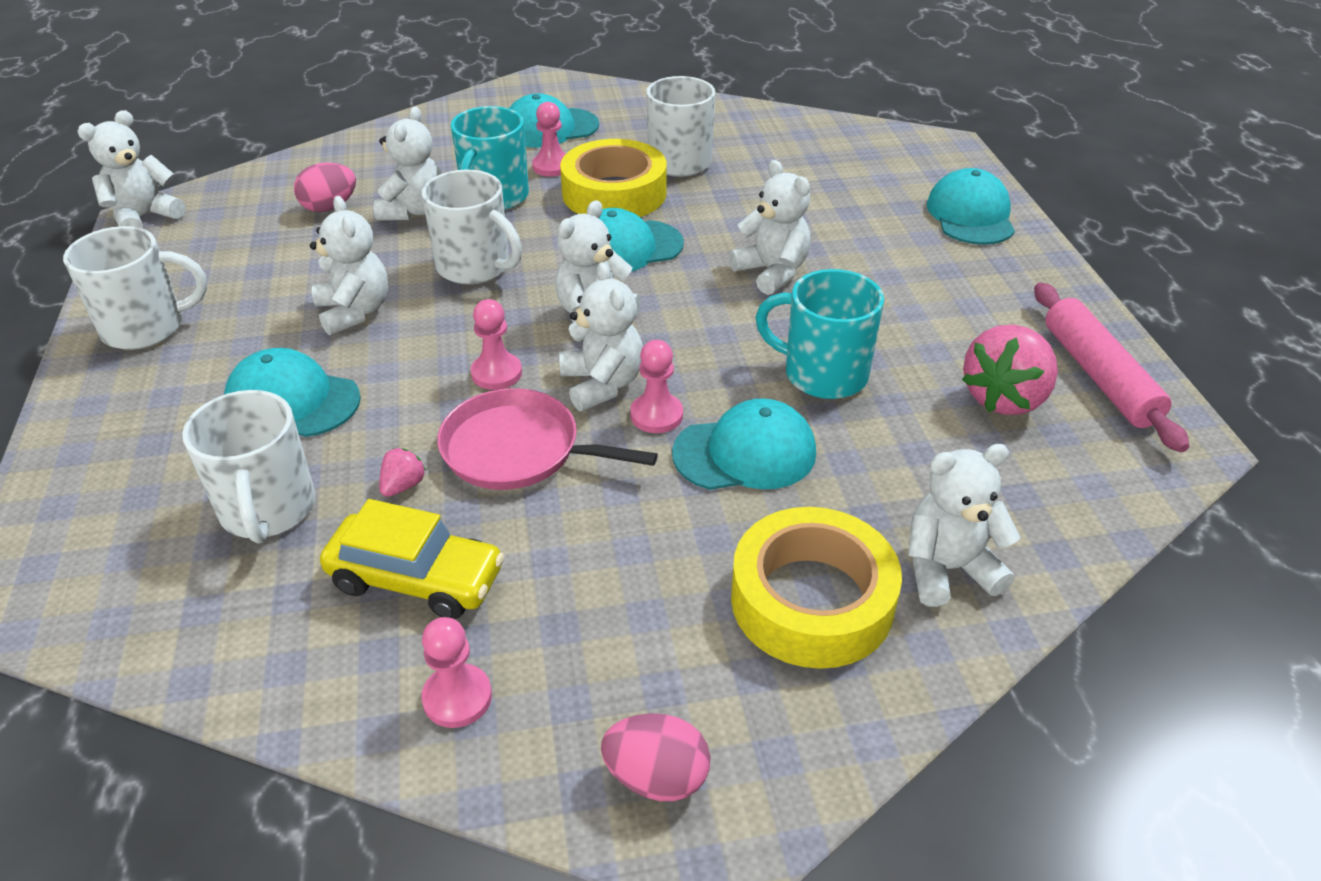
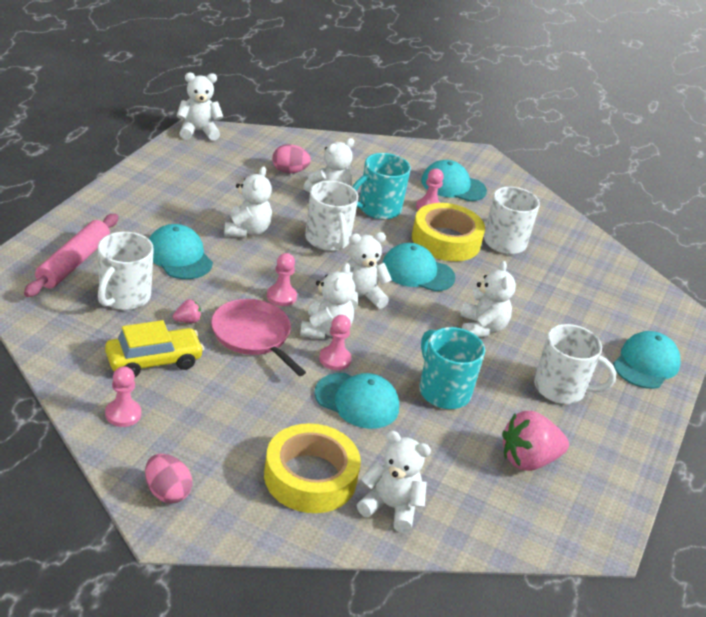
camera: 30 degrees right, 5 degrees down
white mug [63,226,207,350] -> white mug moved to [534,324,616,404]
yellow car [320,499,504,619] -> yellow car turned 75 degrees counterclockwise [105,320,204,377]
pink rolling pin [1034,283,1189,452] -> pink rolling pin moved to [24,214,118,297]

